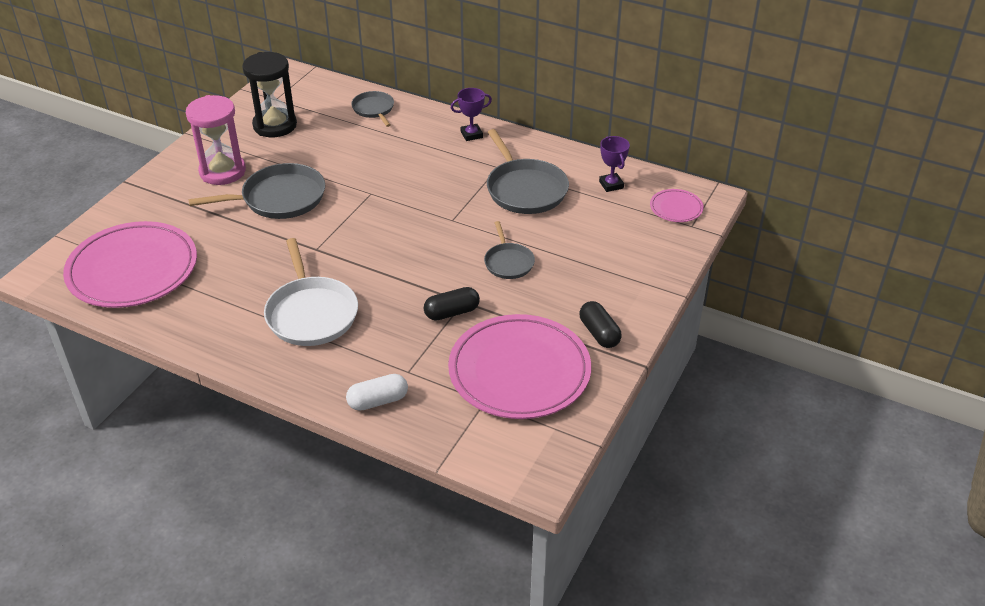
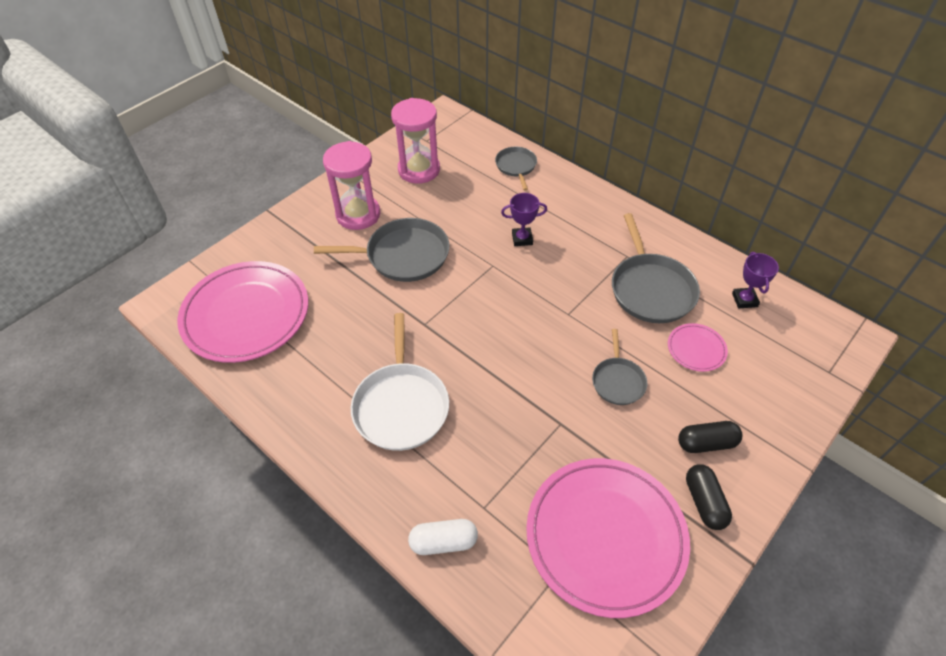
camera: 15 degrees right, 10 degrees up
black hourglass [242,52,297,137] -> pink hourglass [391,98,440,184]
black capsule [424,287,480,321] -> black capsule moved to [678,421,742,453]
purple trophy [451,88,492,141] -> purple trophy moved to [501,193,547,246]
pink plate [650,189,704,222] -> pink plate moved to [668,323,728,372]

